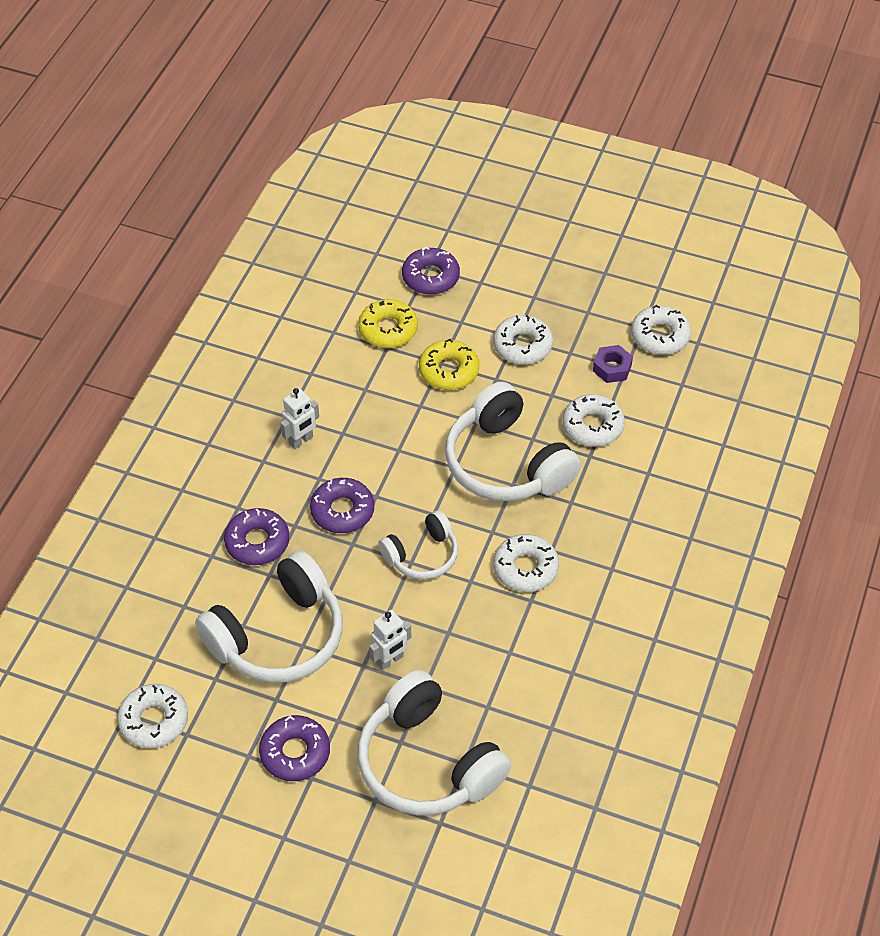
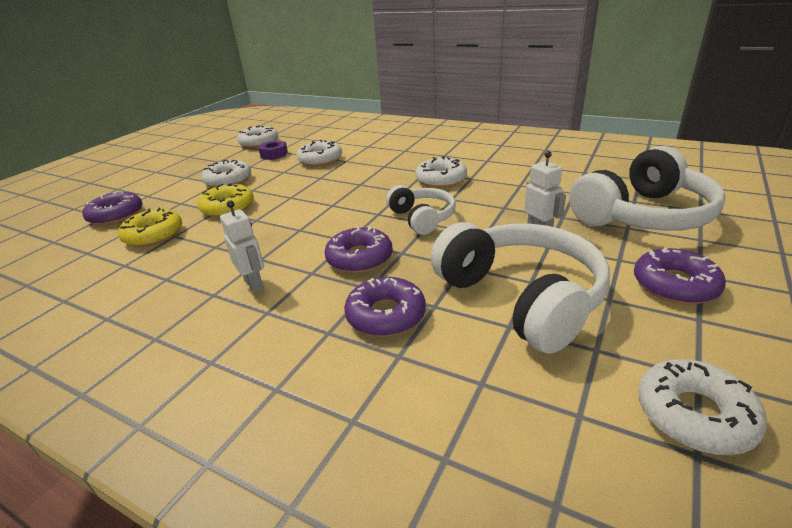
camera: 80 degrees left, 20 degrees down
white headphones [445,382,581,501] -> none

